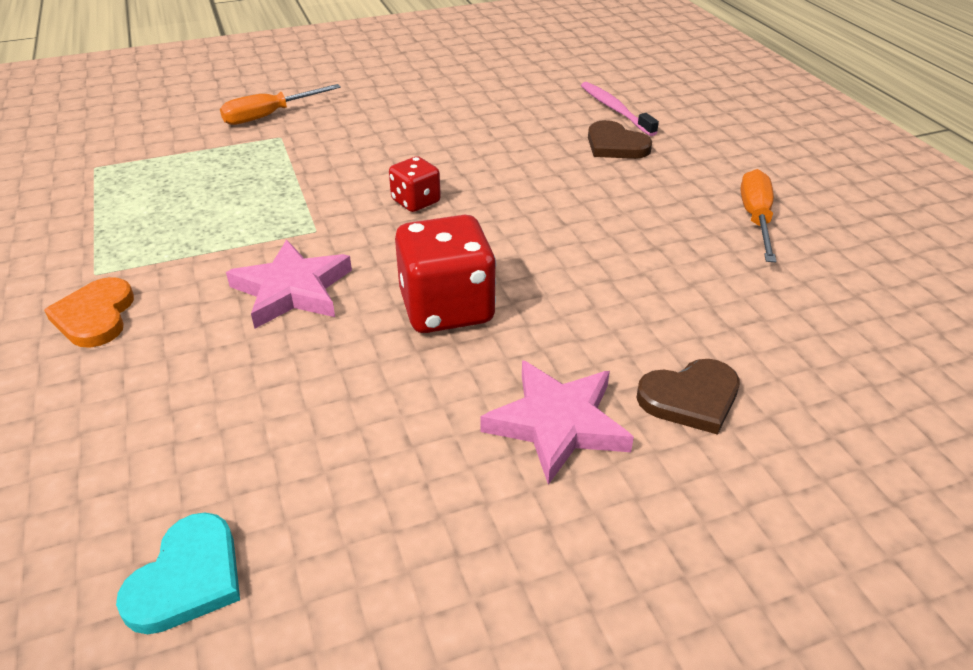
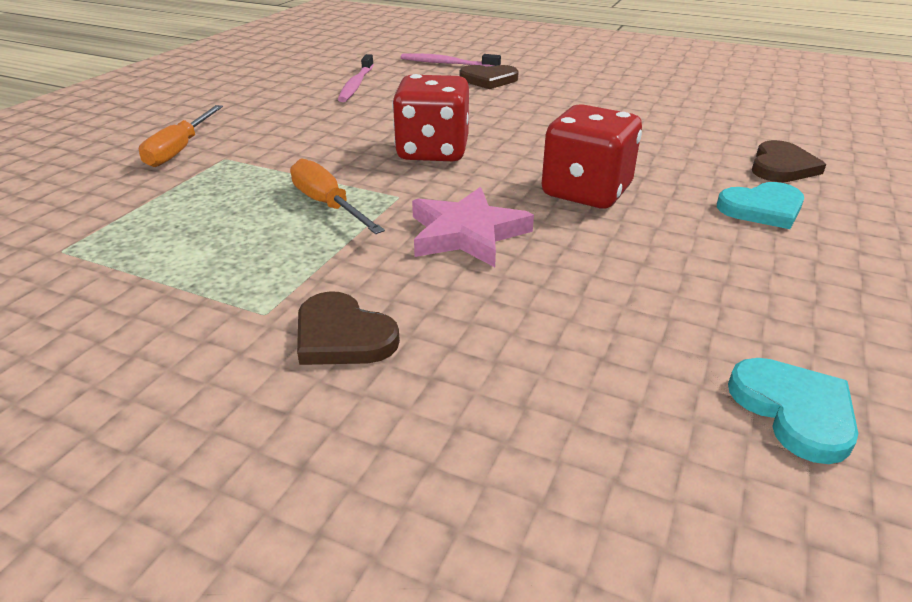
camera: 45 degrees left, 5 degrees down
orange heart [44,277,134,348] -> brown heart [297,291,400,365]
red dice [389,156,441,212] -> red dice [392,74,469,161], size x1.81
pink star [480,360,634,485] -> turquoise heart [717,182,804,229]
orange screwdriver [740,169,776,262] -> orange screwdriver moved to [290,158,385,234]
none -> pink toothbrush [338,54,374,102]

